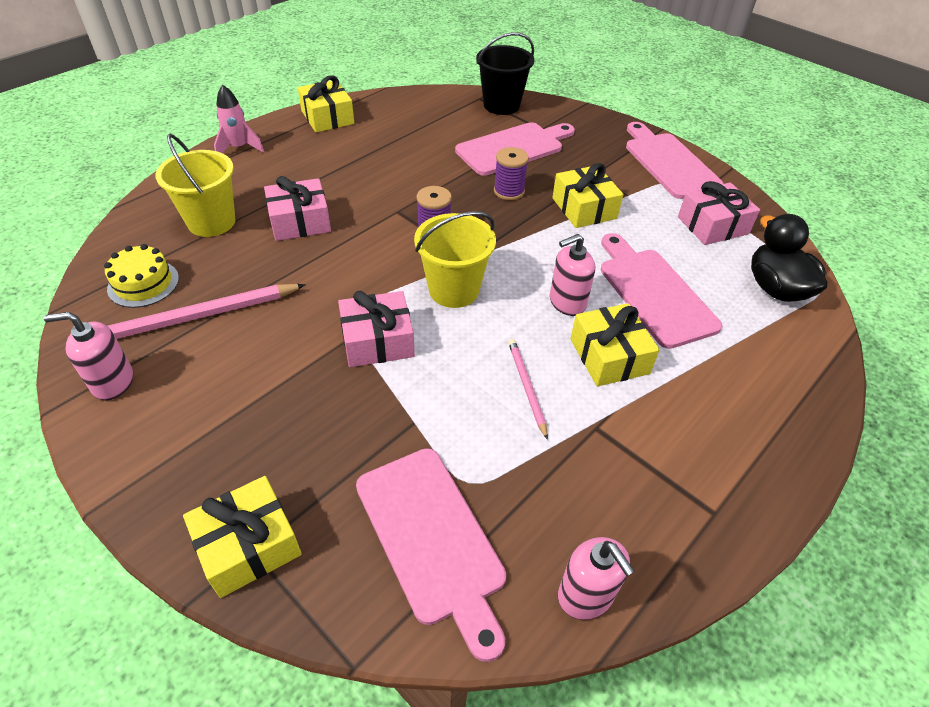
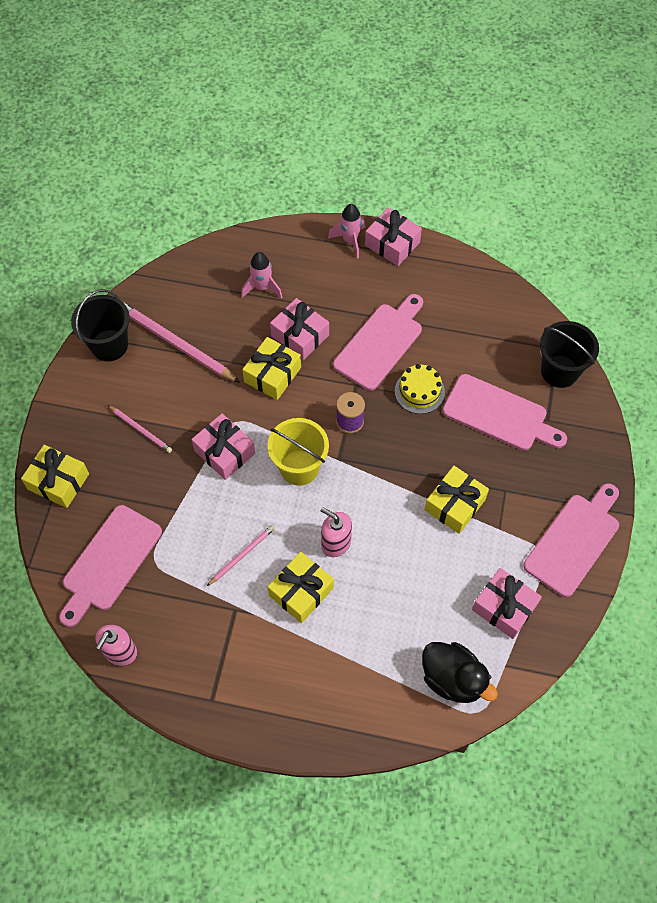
camera: 60 degrees right, 15 degrees up
pink soap dispenser [44,312,133,400] -> black bucket [71,289,130,361]
yellow cake [104,244,179,308] -> yellow cake moved to [395,364,445,414]
yellow bucket [155,134,235,237] -> pink rocket [241,252,282,299]
yellow gift [298,76,354,132] -> yellow gift moved to [242,337,301,400]
purple spool [494,147,529,200] -> none
pink cutting board [601,233,722,349] -> pink cutting board moved to [333,294,423,391]
black duck [751,214,827,302] -> black duck turned 90 degrees clockwise [422,642,498,703]
none -> pink pencil [108,405,172,453]
none -> pink gift [365,208,422,266]

